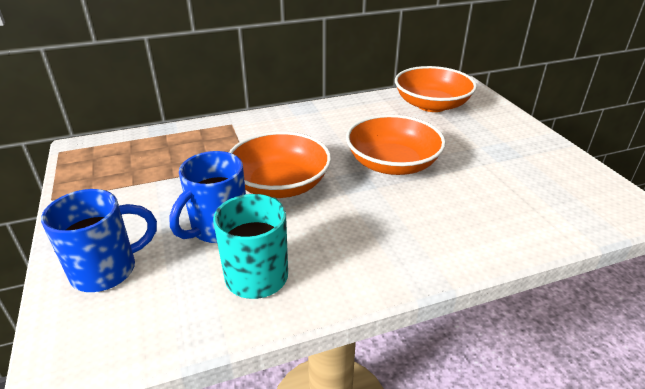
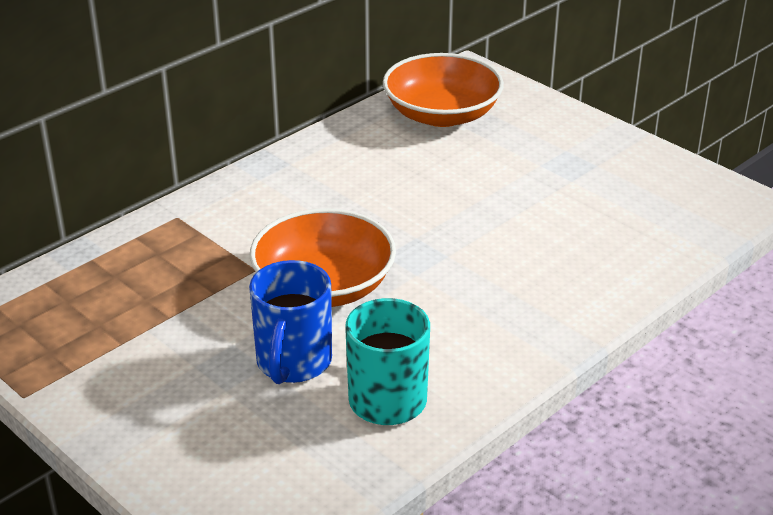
camera: 25 degrees left, 0 degrees up
blue mug [41,189,157,292] -> none
orange bowl [346,114,446,175] -> none

